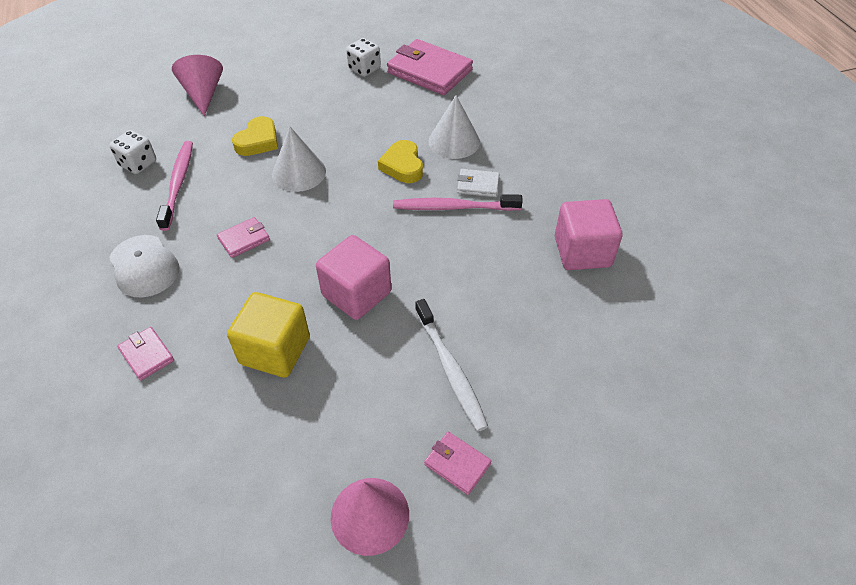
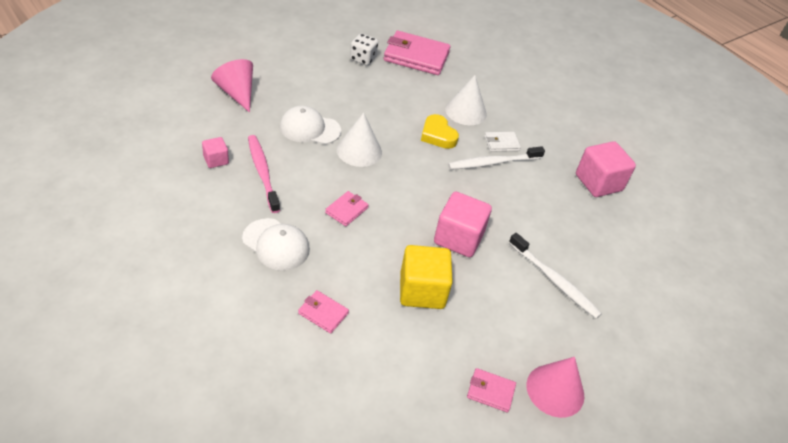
camera: 25 degrees left, 5 degrees down
white dice [110,130,156,174] -> pink cube [202,137,229,168]
yellow heart [232,116,278,156] -> white cap [280,105,341,144]
pink toothbrush [393,194,523,211] -> white toothbrush [448,146,545,170]
pink wallet [424,432,491,495] -> pink wallet moved to [467,368,516,412]

